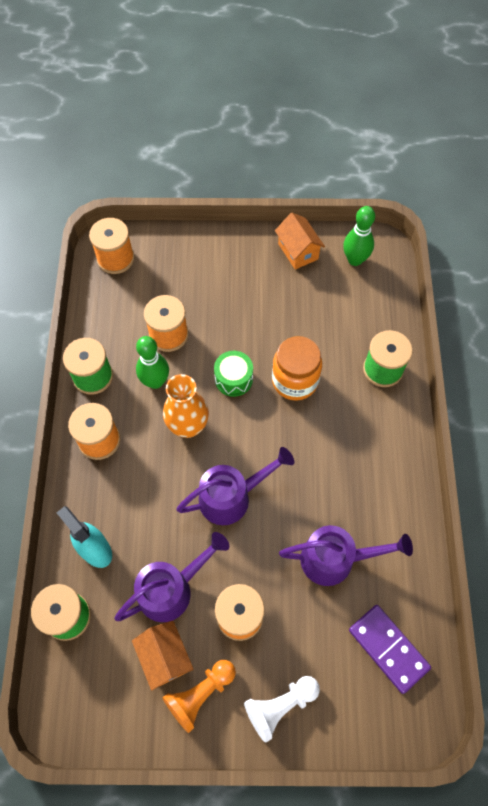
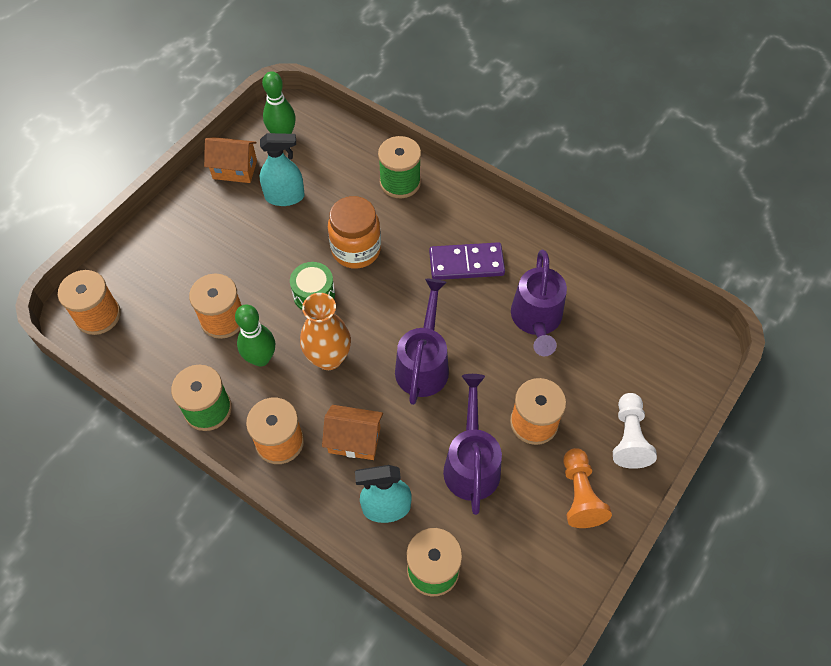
camera: 55 degrees left, 5 degrees down
orange house [132,621,194,691] -> orange house moved to [322,405,383,460]
purple watering can [279,525,413,586] -> purple watering can turned 150 degrees clockwise [511,250,567,356]
purple domino [349,605,431,694] -> purple domino moved to [429,242,505,280]
none -> turquoise spray bottle [260,133,305,206]

